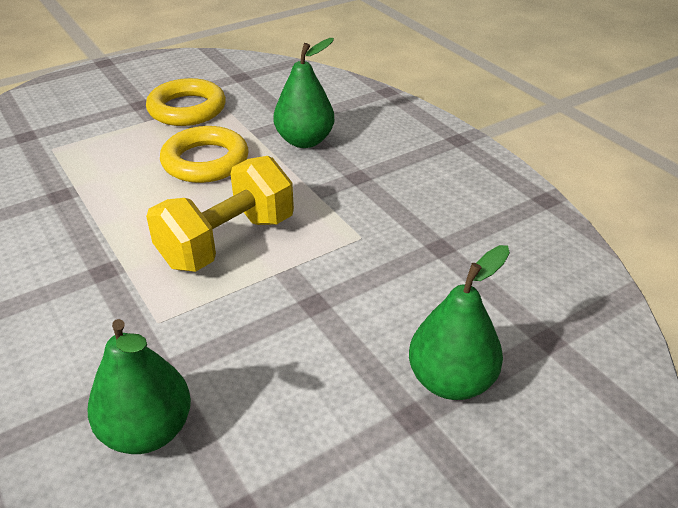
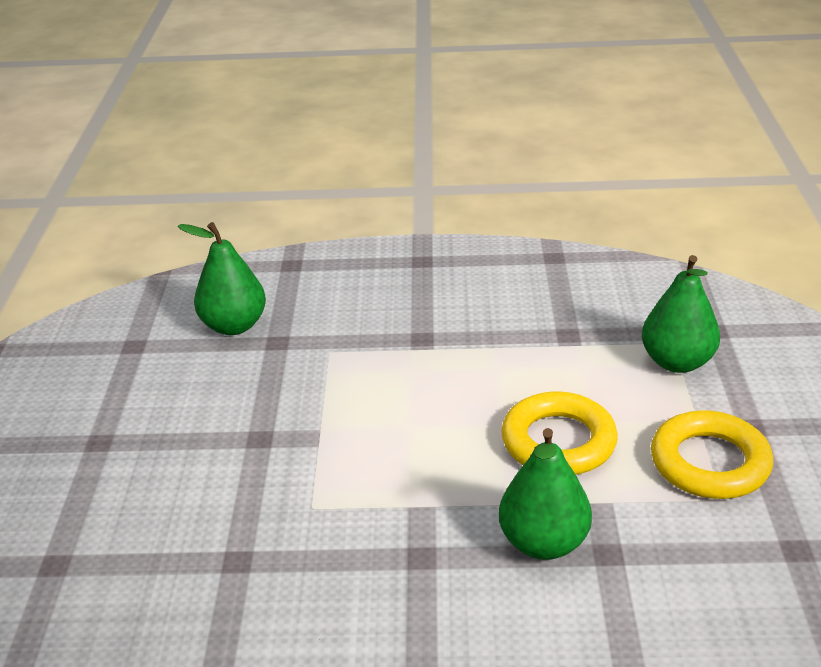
camera: 125 degrees right, 5 degrees down
yellow dumbbell [146,156,294,272] -> none
green pear [409,245,510,400] -> green pear moved to [642,255,720,373]

